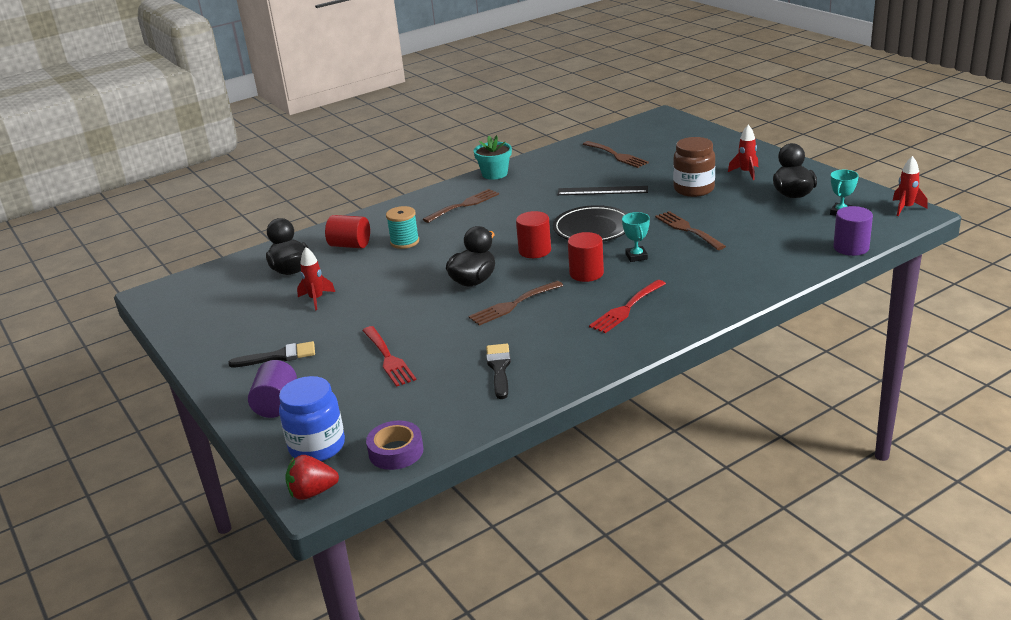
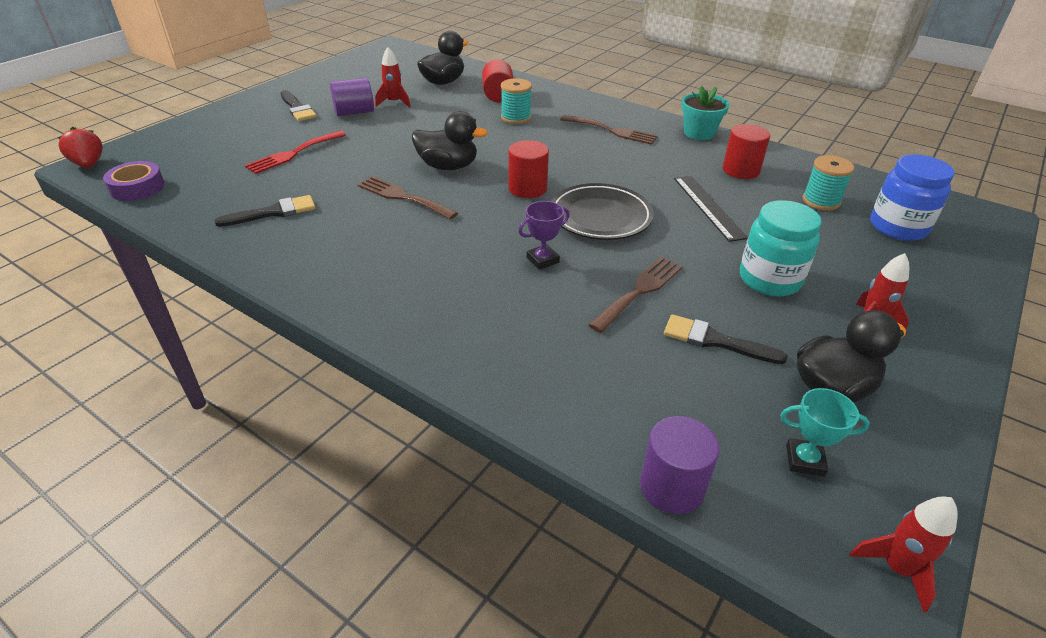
camera: 65 degrees right, 10 degrees up
purple cylinder [248,360,297,418] -> purple cylinder moved to [330,78,374,116]
blue jar [279,376,345,461] -> blue jar moved to [870,154,955,241]
red cylinder [568,232,604,282] -> red cylinder moved to [723,124,770,179]
brown fork [583,141,649,168] -> turquoise spool [802,155,855,210]
red fork [589,280,666,333] -> none
turquoise trophy [622,212,650,262] -> purple trophy [519,201,570,270]
brown jar [673,137,715,197] -> turquoise jar [740,200,822,296]
none -> black brush [664,314,788,364]

